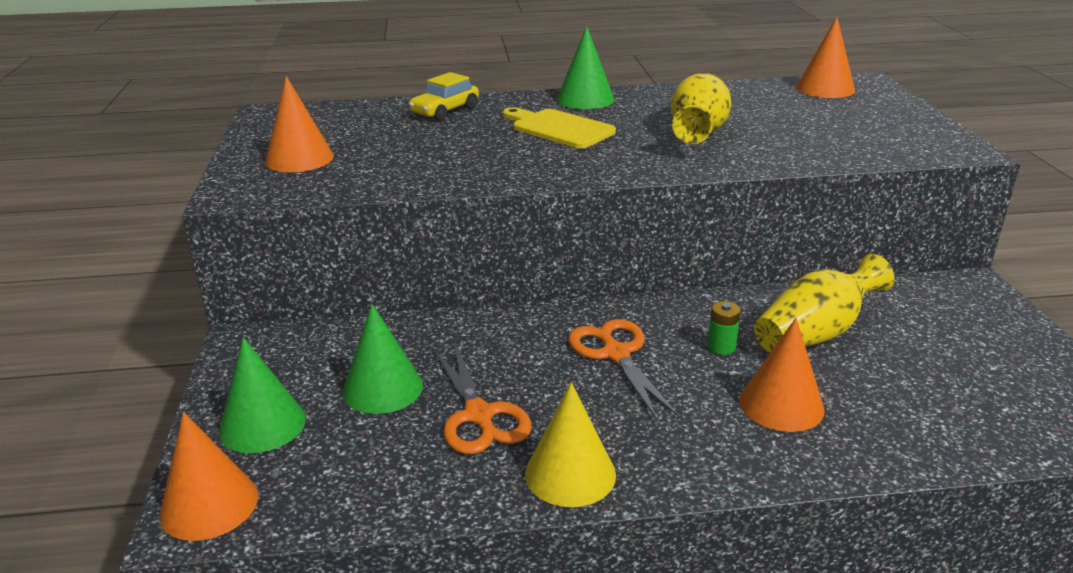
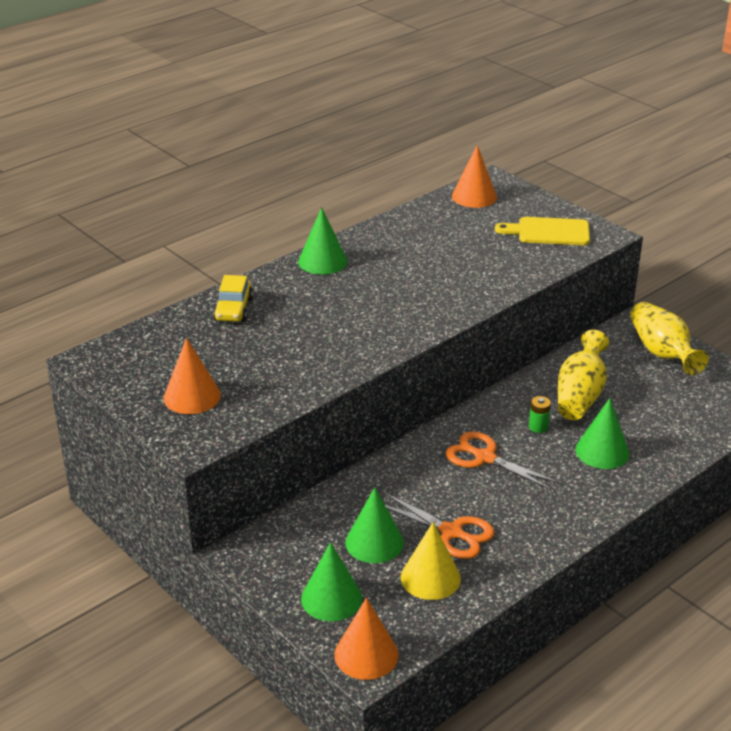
camera: 35 degrees left, 5 degrees up
yellow cutting board [503,107,616,149] -> yellow cutting board moved to [495,217,590,245]
yellow cone [525,382,616,507] -> yellow cone moved to [401,522,461,600]
yellow vase [671,73,731,144] -> yellow vase moved to [630,302,709,375]
orange cone [740,318,825,432] -> green cone [575,398,630,469]

